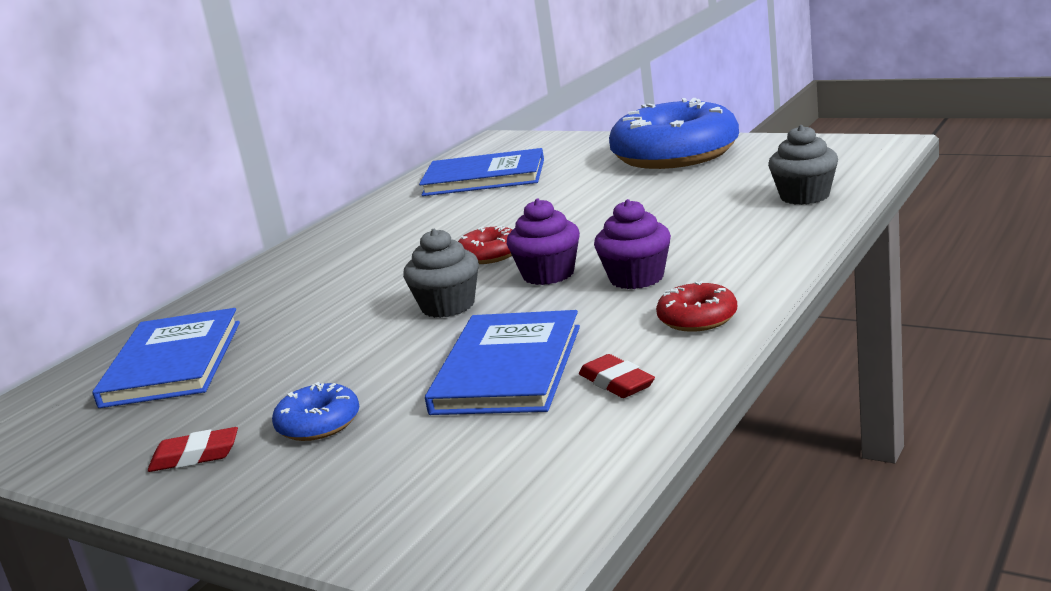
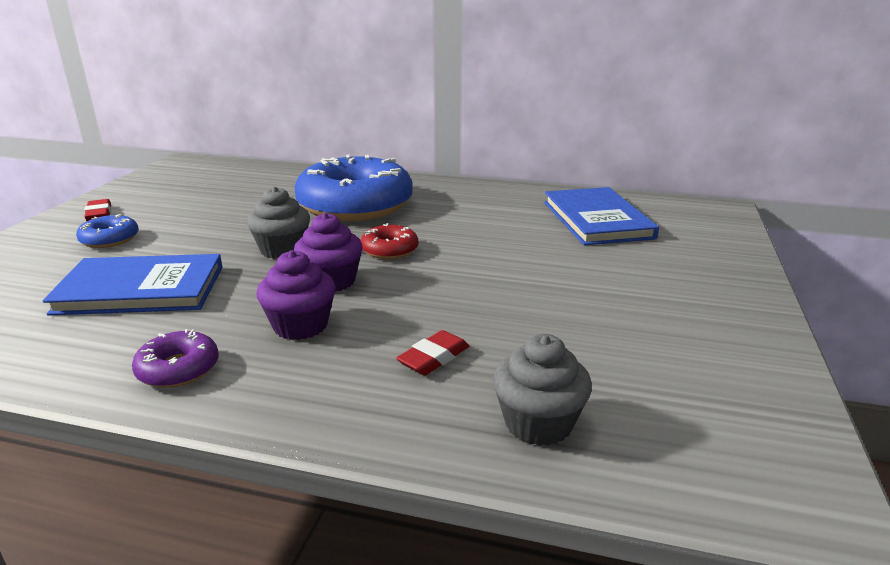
camera: 70 degrees right, 5 degrees up
blue book [93,308,240,408] -> none
red eraser [579,354,655,398] -> red eraser moved to [396,330,469,375]
blue donut [609,98,739,169] -> blue donut moved to [295,155,413,221]
red donut [656,281,737,332] -> purple donut [132,329,219,388]

